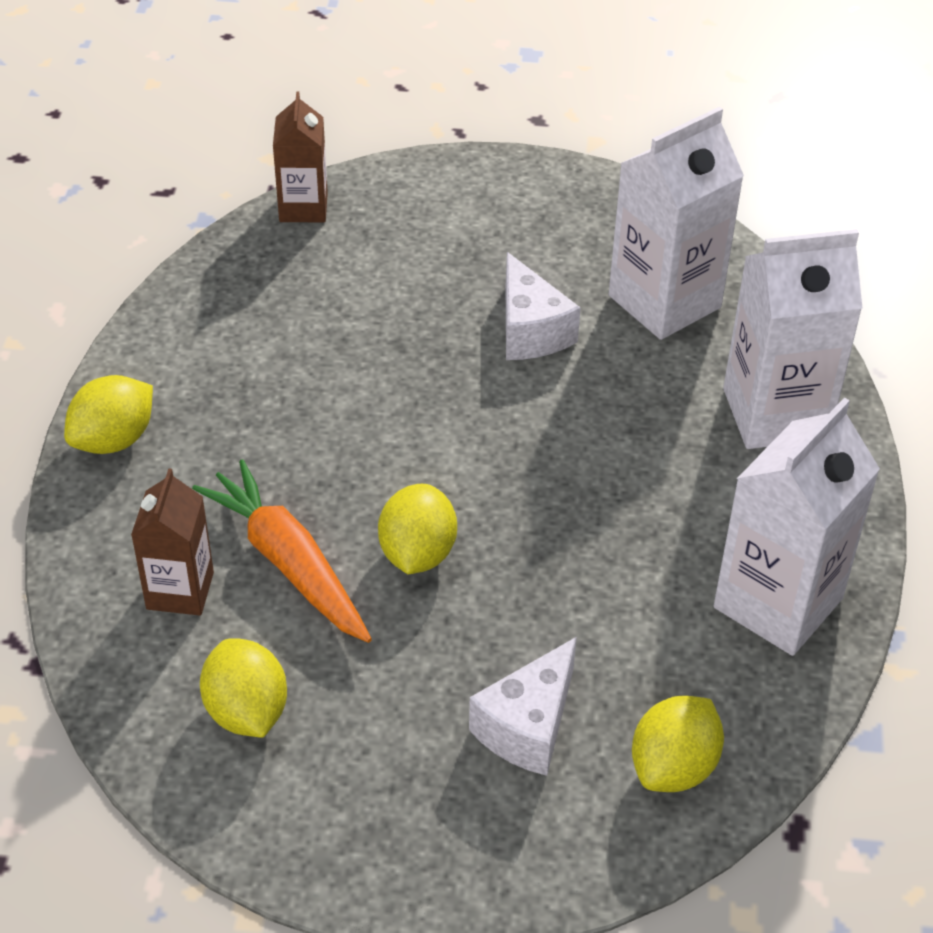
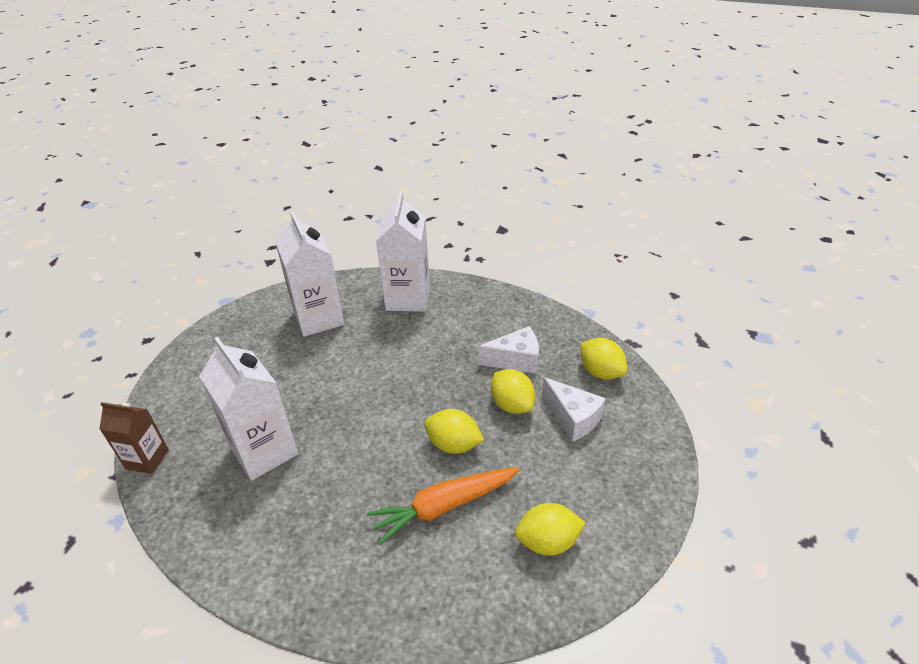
camera: 75 degrees left, 5 degrees down
yellow lemon [64,375,153,454] -> yellow lemon moved to [491,369,535,414]
brown carton [131,468,214,615] -> none
white cheese [506,252,581,360] -> white cheese moved to [478,326,539,374]
white carton [714,398,880,656] -> white carton moved to [199,337,299,481]

